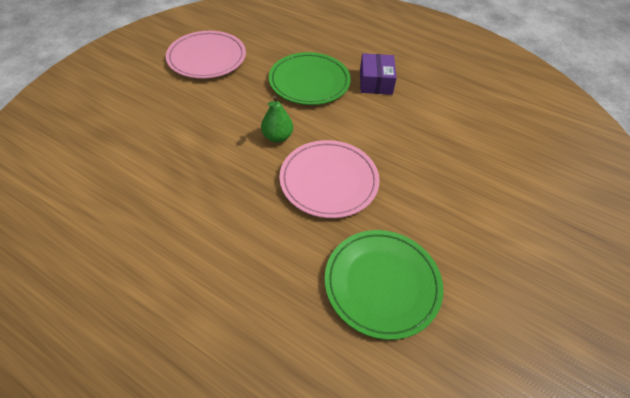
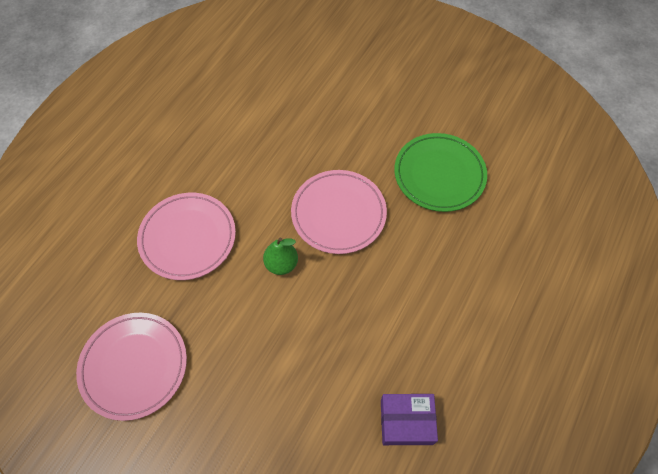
camera: 90 degrees left, 10 degrees up
green plate [269,52,351,105] -> pink plate [137,193,236,280]
purple box [360,53,397,95] -> purple box moved to [381,394,438,445]

